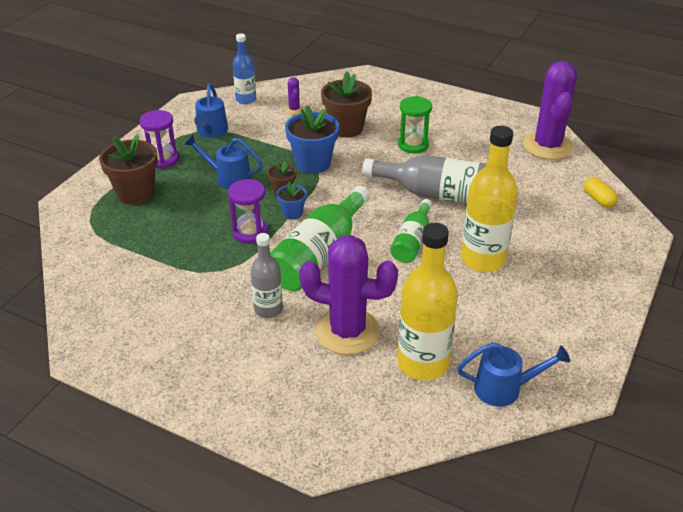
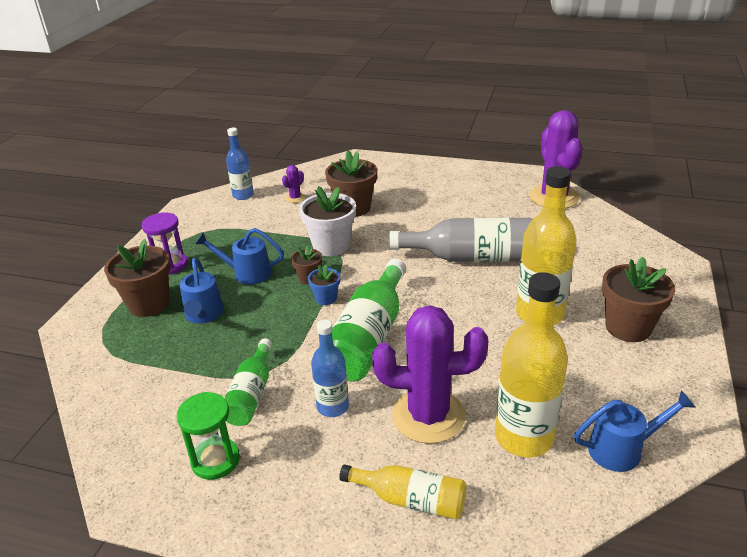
camera: 10 degrees left, 5 degrees down
blue watering can [194,84,228,138] -> blue watering can moved to [180,257,224,323]
purple hourglass [228,179,268,244] -> none
grey bottle [251,233,283,318] -> blue bottle [311,320,349,417]
purple cactus [285,77,304,115] -> purple cactus turned 60 degrees clockwise [282,165,305,203]
blue flower pot [285,105,339,174] -> white flower pot [299,186,356,256]
green bottle [390,199,432,263] -> green bottle moved to [225,338,272,426]
green hourglass [398,96,432,153] -> green hourglass moved to [177,392,240,480]
yellow capsule [584,177,618,208] -> none
none -> yellow bottle [339,465,466,519]
none -> brown flower pot [602,257,675,342]

